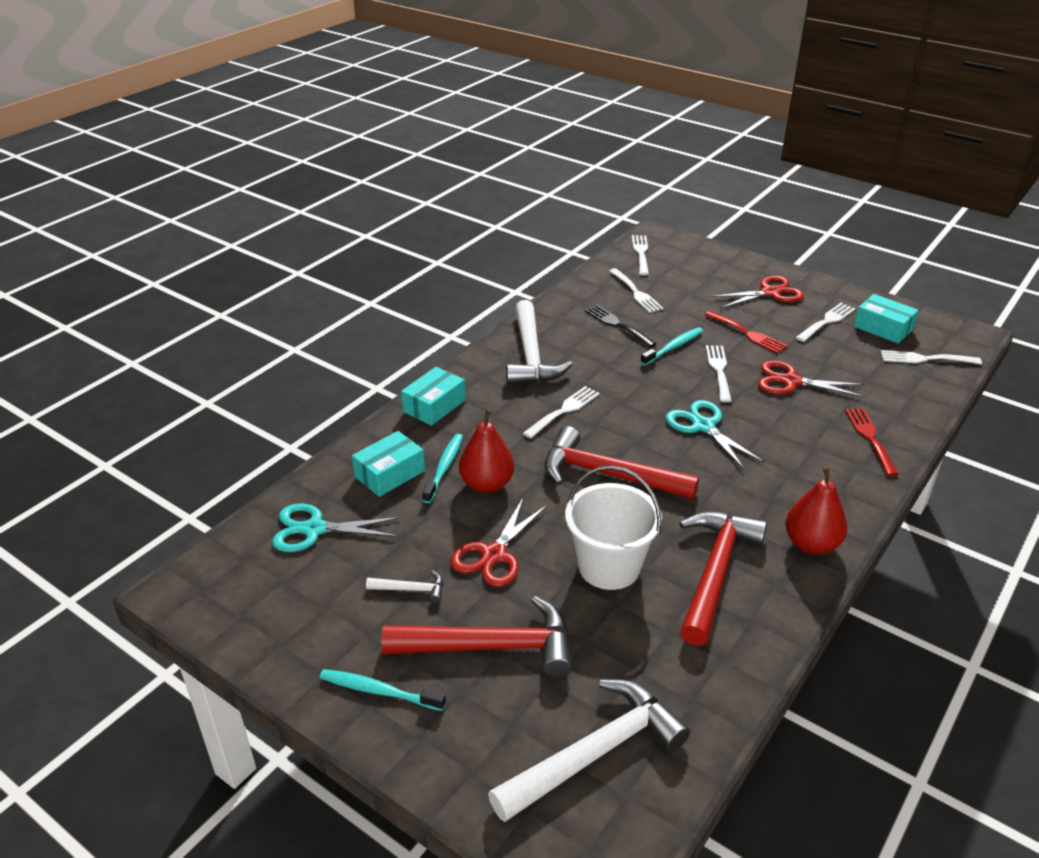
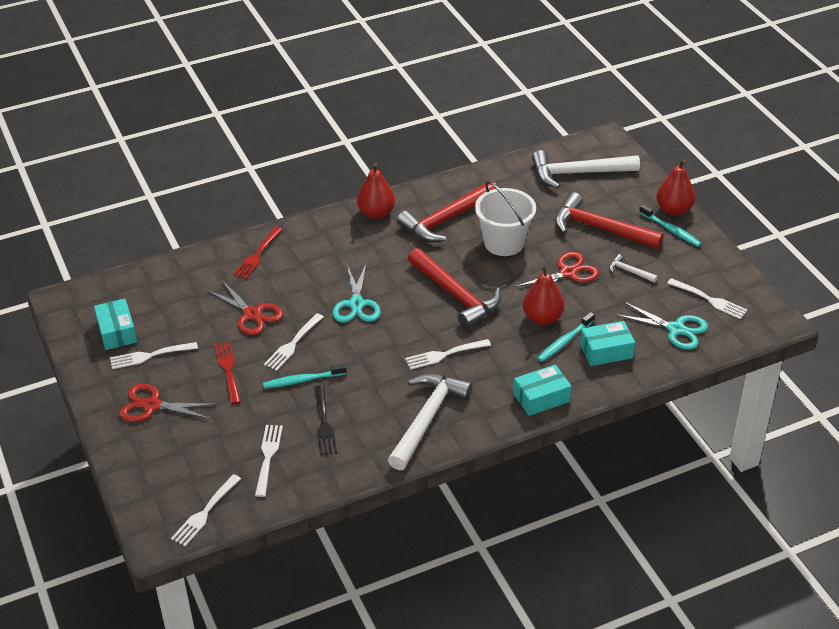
camera: 150 degrees left, 5 degrees up
white fork [880,350,982,364] -> white fork moved to [667,278,747,319]
none -> red pear [656,159,695,216]

